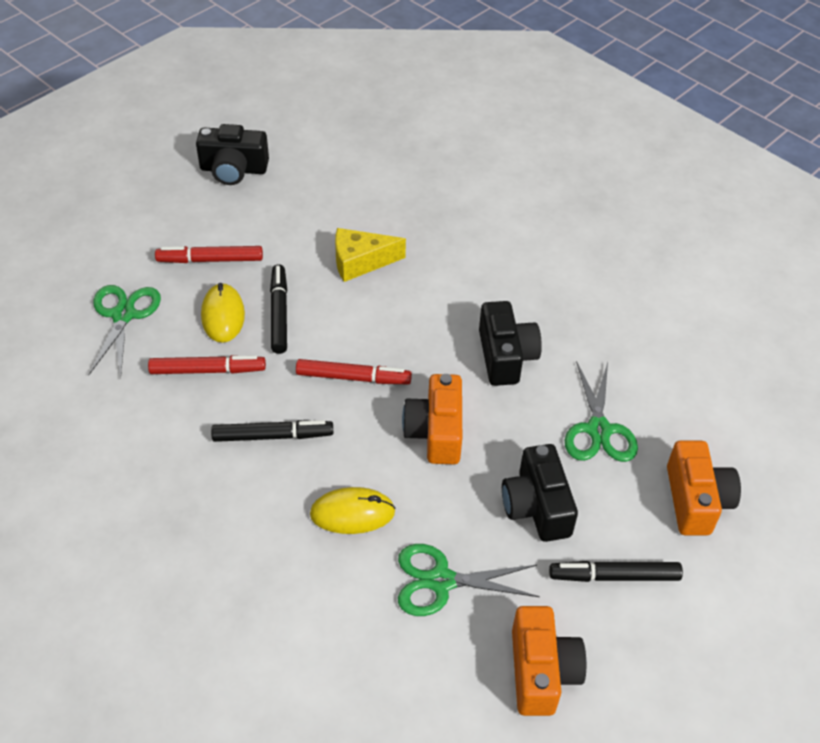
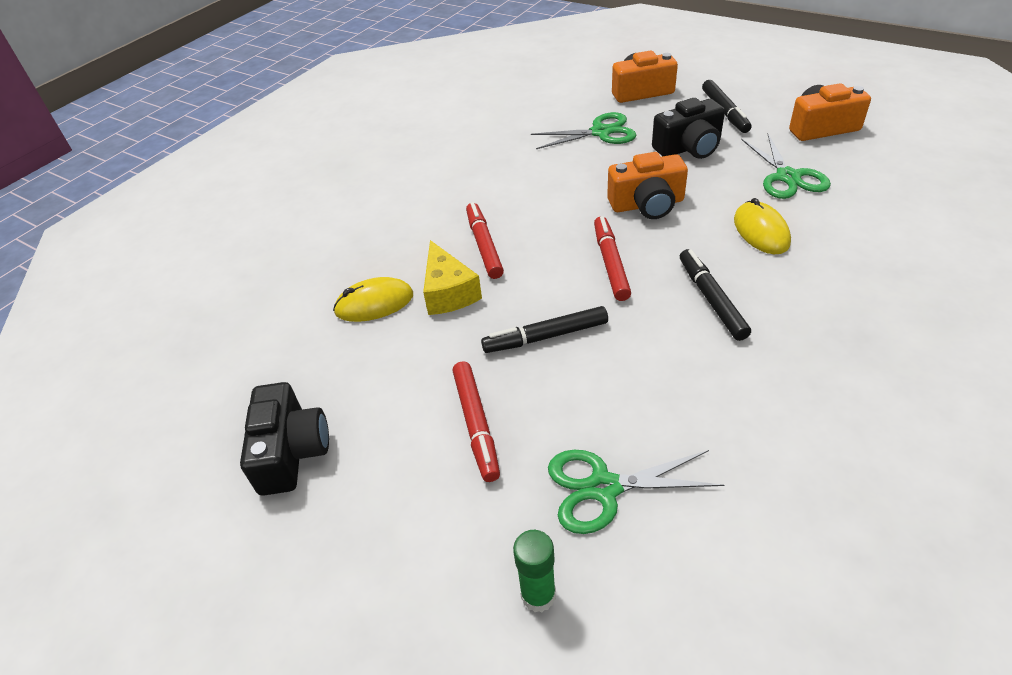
camera: 95 degrees left, 5 degrees down
red marker [148,355,266,374] -> red marker moved to [466,202,504,279]
yellow mouse [201,283,245,343] -> yellow mouse moved to [333,277,413,322]
black camera [479,301,542,386] -> none
none -> green glue stick [513,530,556,612]

